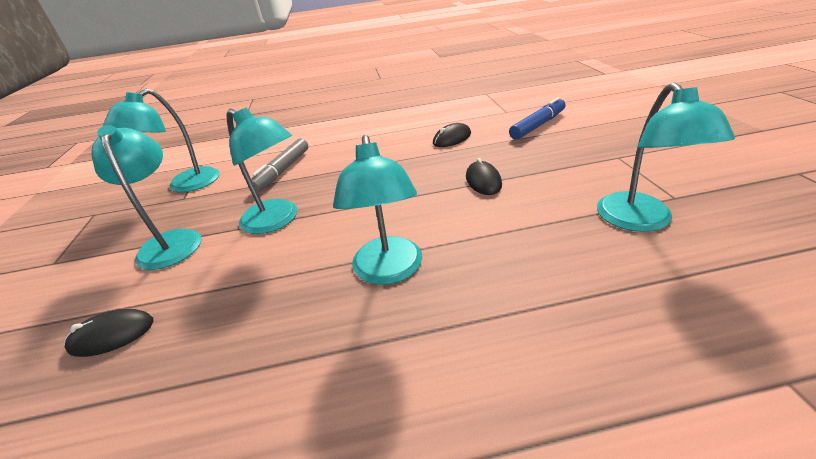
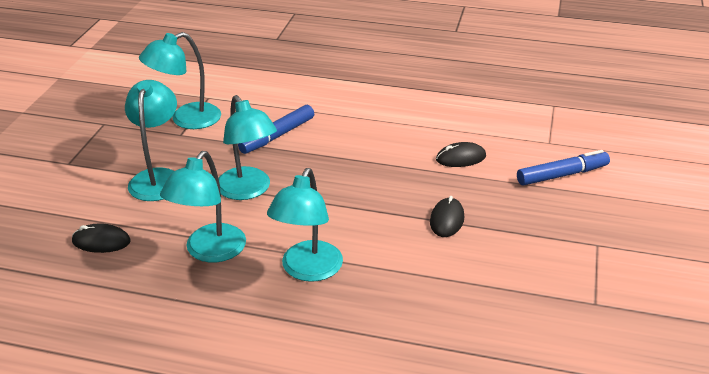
camera: 20 degrees right, 0 degrees up
grey marker [251,138,308,192] -> blue marker [238,105,314,154]
turquoise lamp [597,82,735,232] -> turquoise lamp moved to [160,151,246,263]

